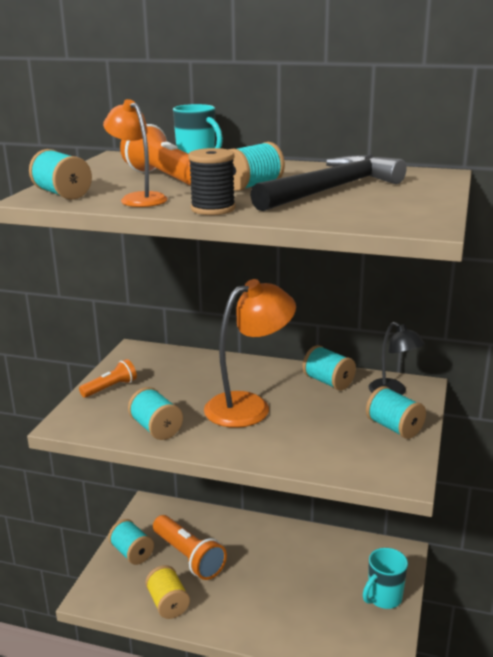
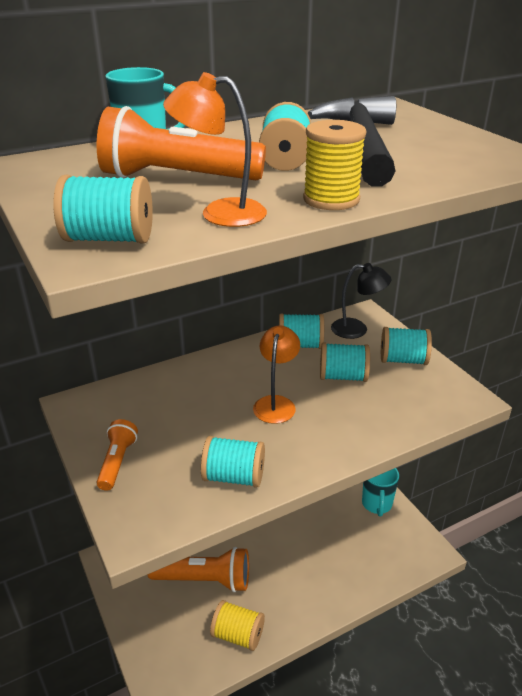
camera: 45 degrees left, 10 degrees up
turquoise spool [108,519,154,565] -> turquoise spool moved to [320,343,370,382]
black spool [188,148,235,215] -> yellow spool [303,120,366,210]
orange lamp [204,279,296,428] -> orange lamp [253,325,300,424], size x0.59

